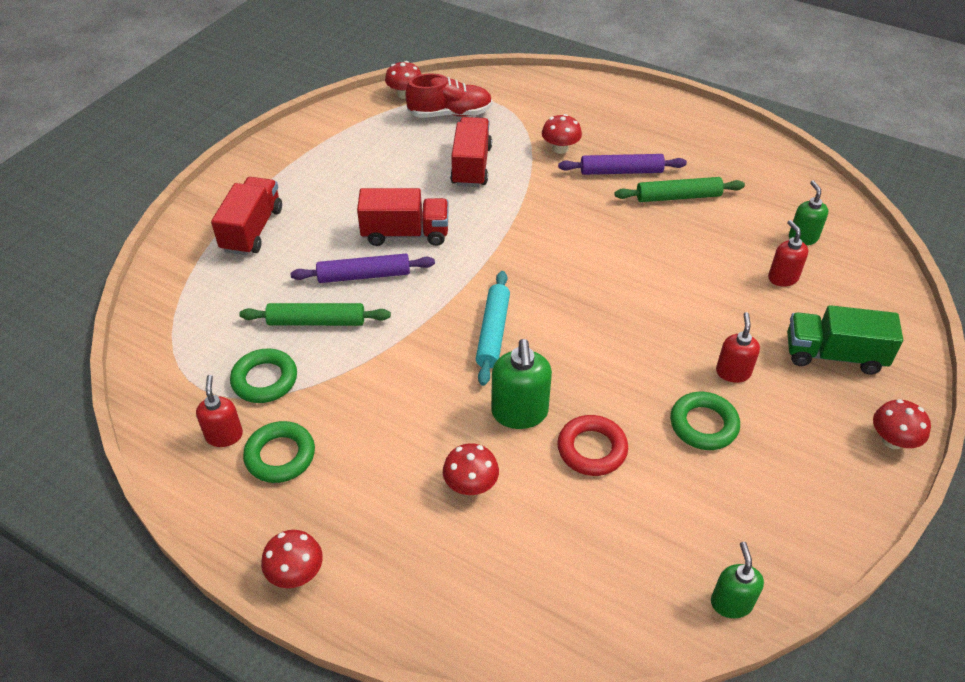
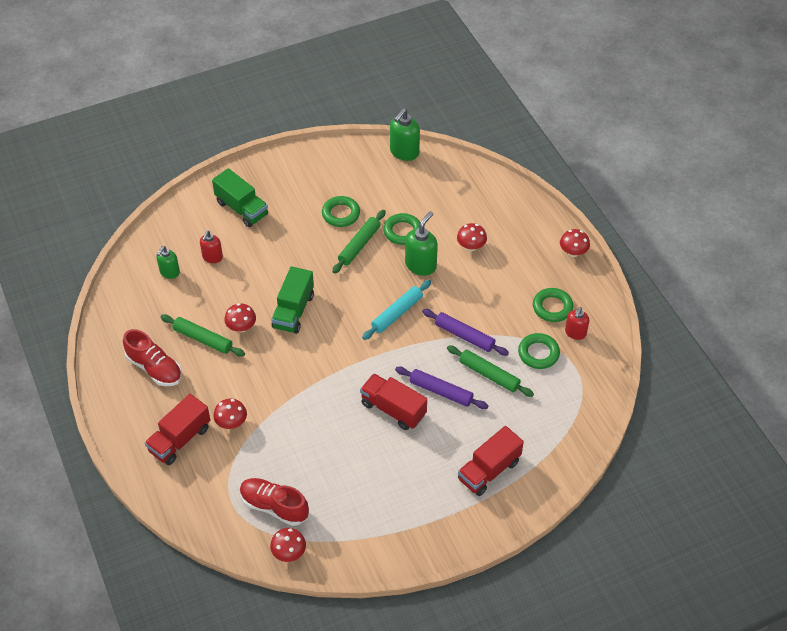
camera: 145 degrees left, 5 degrees up
red truck [450,117,492,187] -> red truck moved to [145,394,211,465]
red ring [557,415,628,476] -> green ring [383,213,420,245]
purple rolling pin [558,154,687,175] -> purple rolling pin moved to [422,309,509,356]
green soap dispenser [711,542,764,618] -> green soap dispenser [390,108,420,161], size x1.56
red soap dispenser [716,312,760,383] -> none
red mushroom [873,399,931,449] -> red mushroom moved to [224,303,256,332]
none -> red shoe [123,329,182,386]
none -> green truck [271,266,314,334]
none -> green rolling pin [332,210,386,274]

